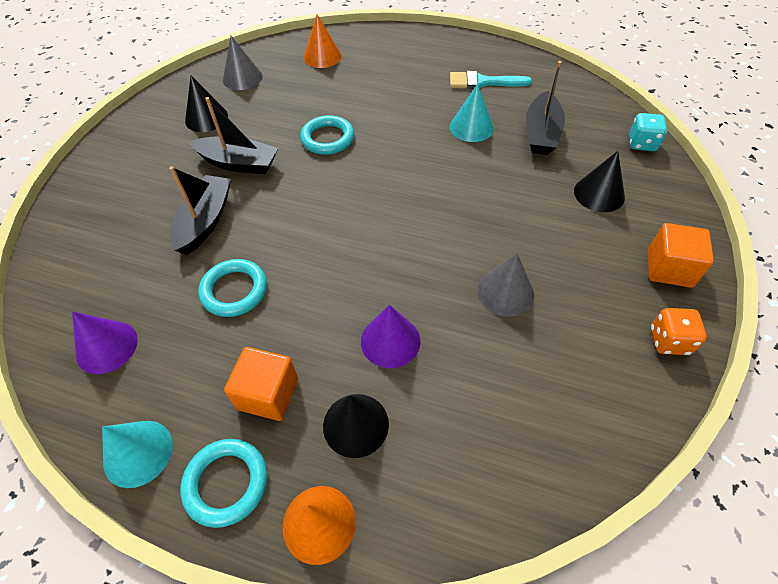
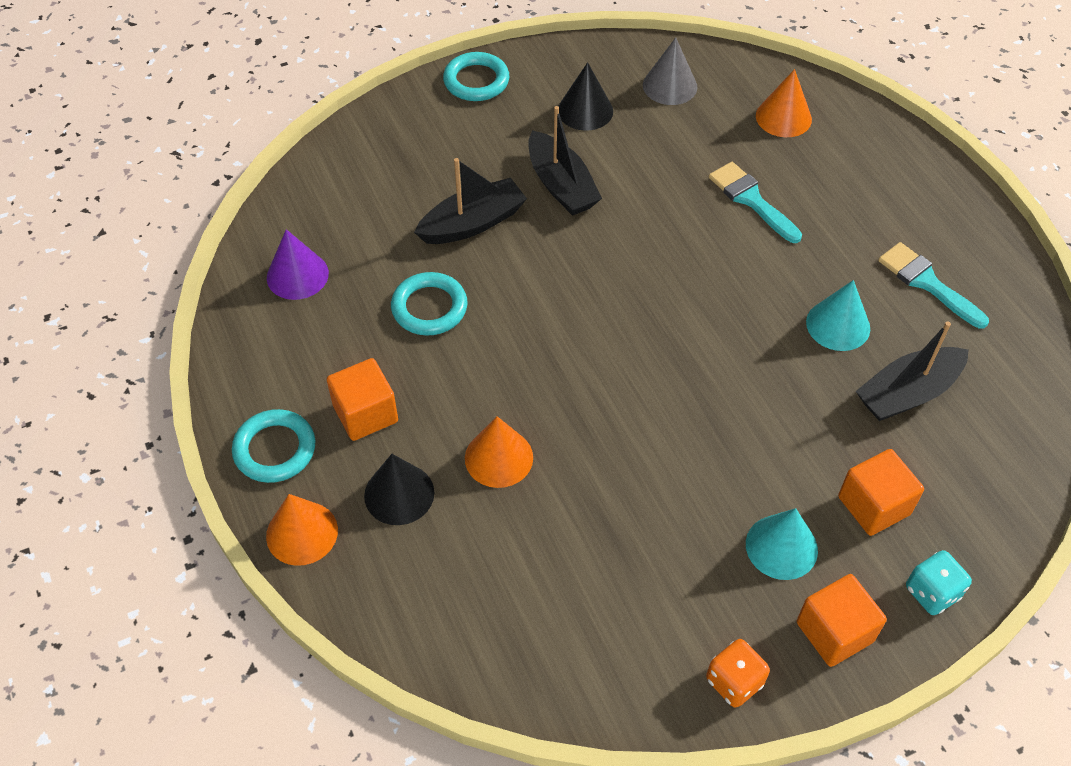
camera: 45 degrees right, 0 degrees up
turquoise cone [102,421,173,488] -> turquoise cone moved to [746,508,818,580]
turquoise ring [300,115,354,155] -> turquoise ring moved to [443,52,509,101]
purple cone [361,305,421,368] -> orange cone [465,416,533,488]
grey cone [477,253,534,317] -> none
black cone [574,151,625,212] -> orange cube [838,449,924,536]
turquoise dice [629,113,667,151] -> turquoise dice moved to [906,550,972,615]
none -> turquoise brush [709,162,802,243]

